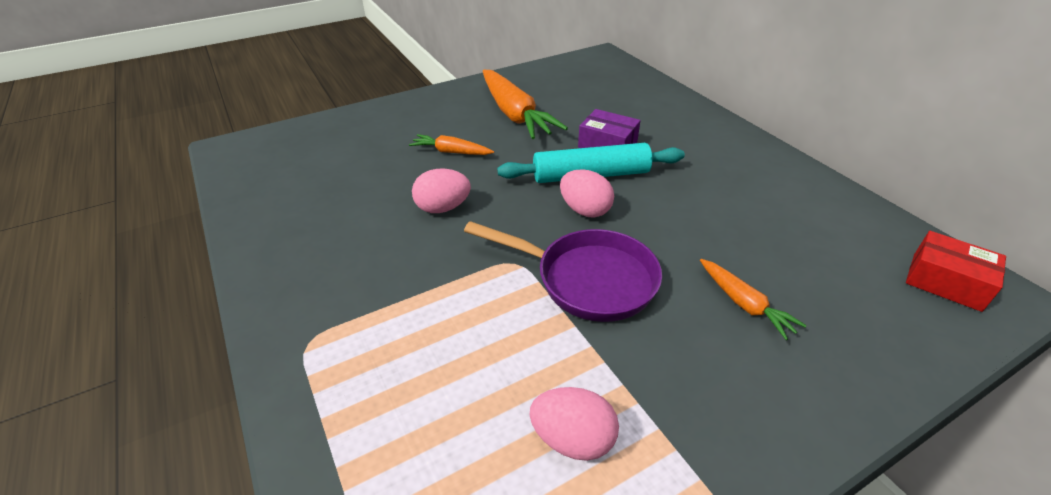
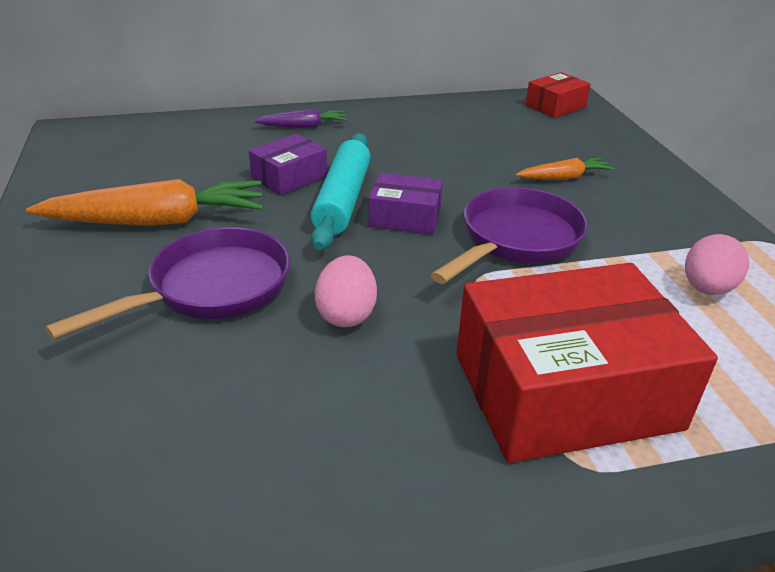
camera: 75 degrees left, 5 degrees down
orange carrot [409,134,494,155] -> purple pan [45,227,290,340]
pink egg [560,169,614,217] -> purple box [369,173,443,235]
none -> purple carrot [254,109,347,128]
none -> red box [456,263,718,463]

